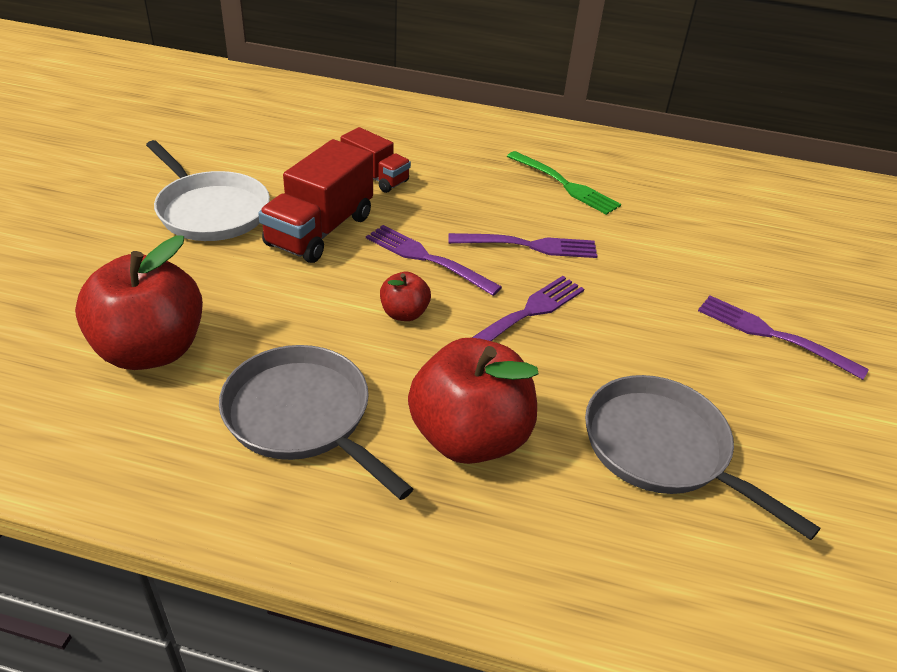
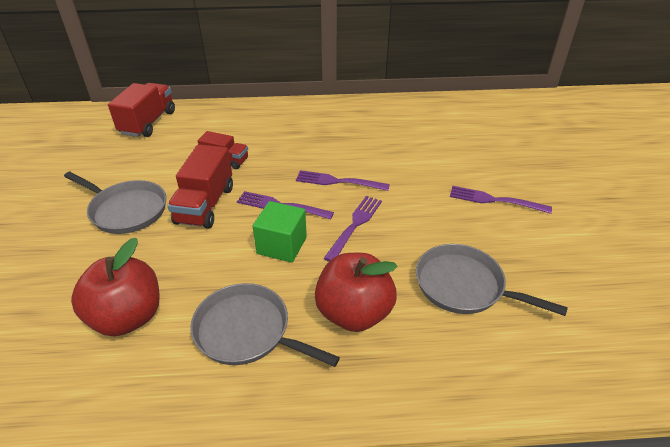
camera: 15 degrees left, 0 degrees up
white pan [146,140,270,241] -> grey pan [64,172,166,234]
red apple [380,272,431,321] -> green cube [253,201,307,263]
purple fork [448,233,597,258] -> purple fork turned 150 degrees counterclockwise [296,170,390,191]
green fork [507,151,621,215] -> none
none -> red truck [108,83,175,137]

